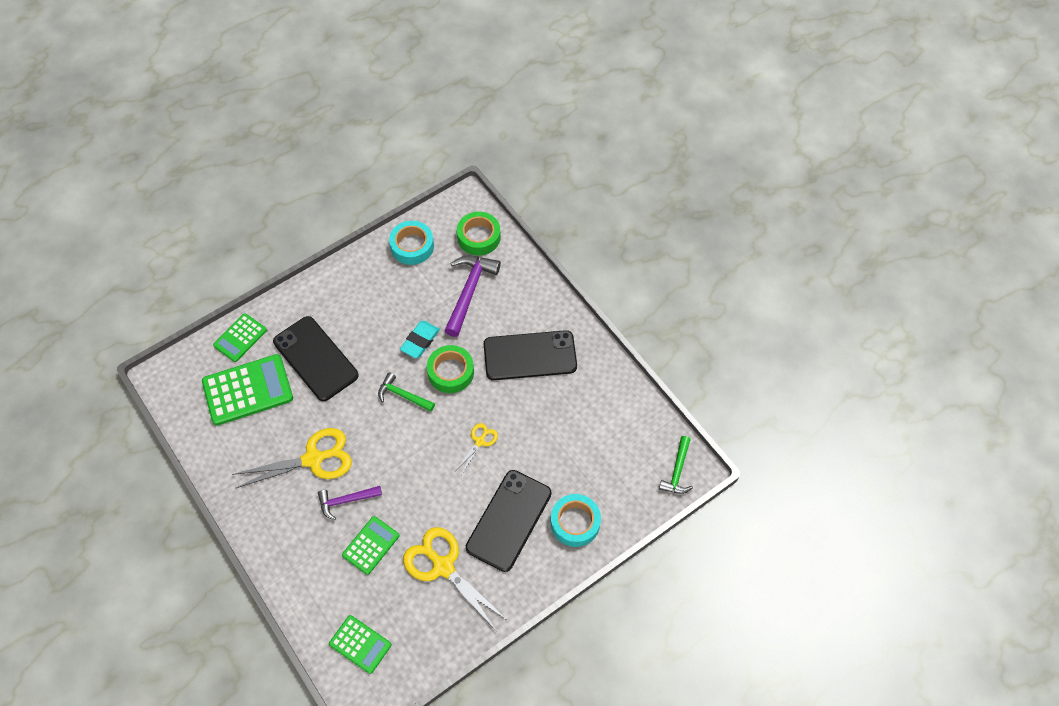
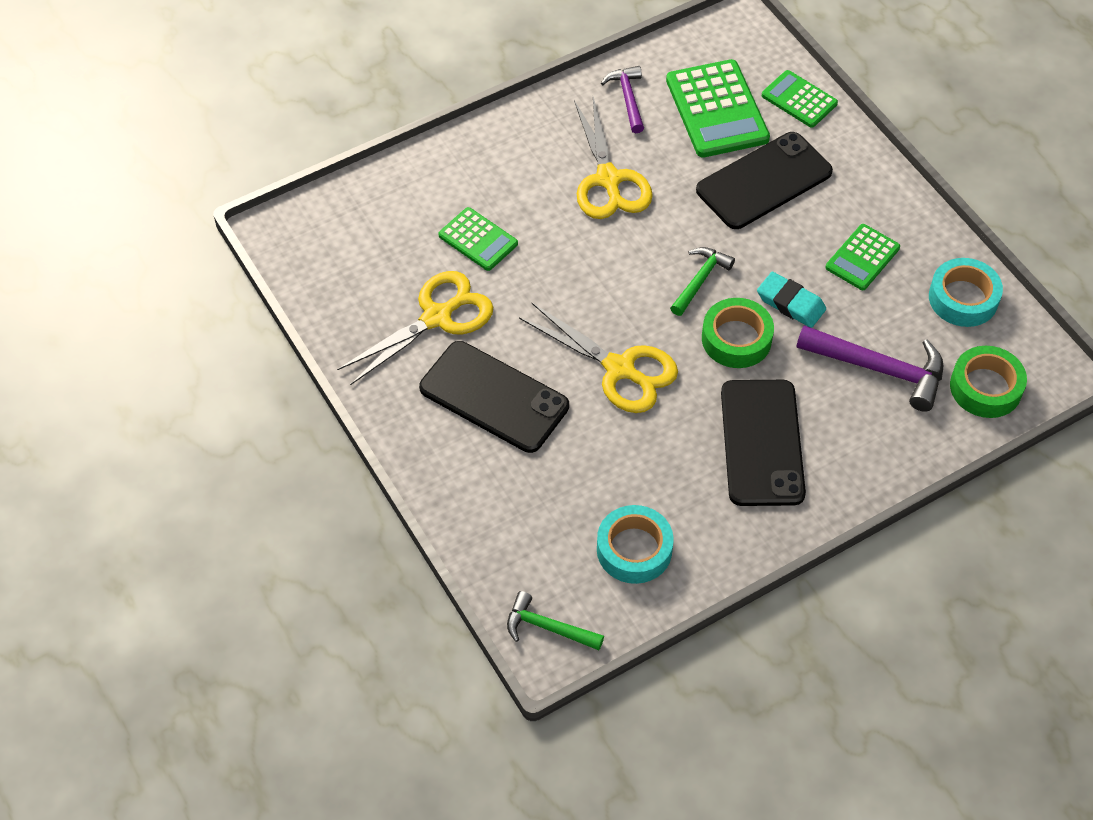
camera: 95 degrees right, 5 degrees down
purple hammer [318,486,382,520] -> purple hammer moved to [601,66,644,133]
green calculator [329,615,392,674] -> green calculator moved to [825,224,900,290]
yellow scissors [456,423,498,475] -> yellow scissors [519,303,678,413], size x1.98
turquoise tape [551,494,601,547] -> turquoise tape moved to [597,505,674,584]

